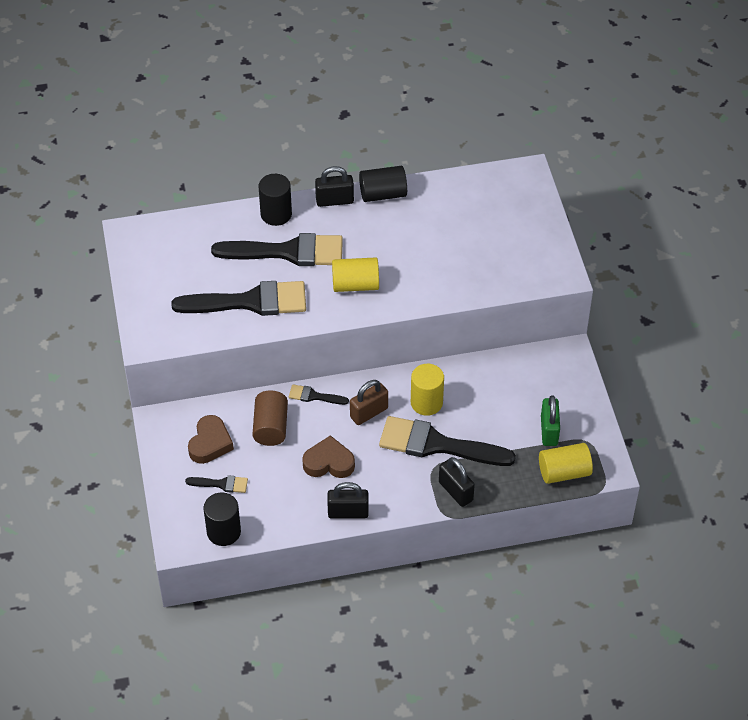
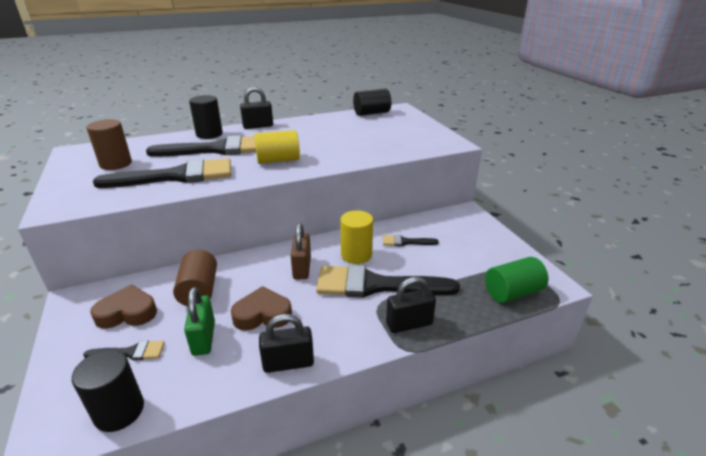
camera: 10 degrees left, 20 degrees down
brown heart [188,415,234,464] -> brown heart turned 105 degrees counterclockwise [90,285,157,329]
black brush [289,384,349,405] -> black brush moved to [383,235,439,246]
brown padlock [350,380,388,425] -> brown padlock turned 45 degrees counterclockwise [291,223,311,279]
black cylinder [359,166,407,202] -> black cylinder moved to [353,89,391,116]
black padlock [439,457,475,507] -> black padlock turned 60 degrees counterclockwise [386,277,436,333]
yellow cylinder [539,443,593,484] -> green cylinder [485,257,549,303]
green padlock [541,395,560,446] -> green padlock moved to [184,287,215,356]
none -> brown cylinder [87,119,132,170]

